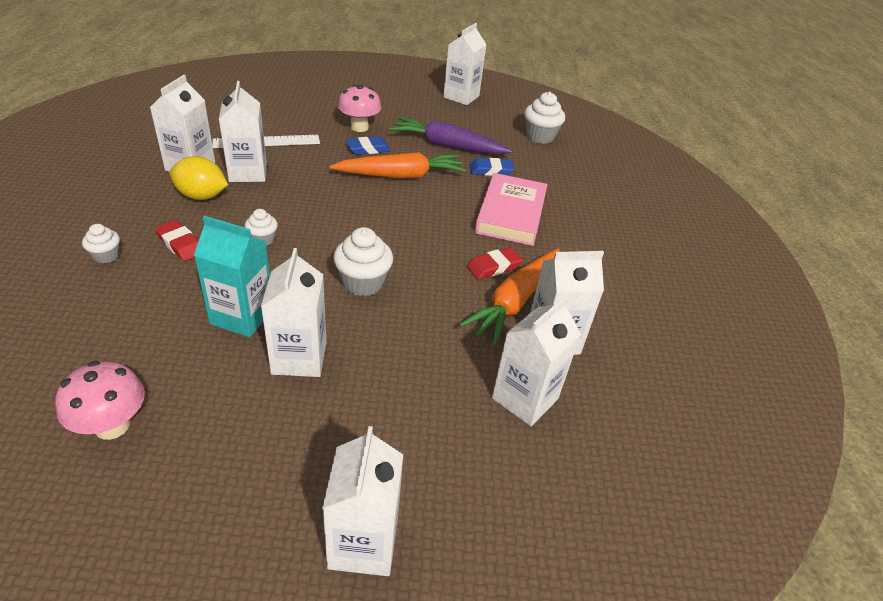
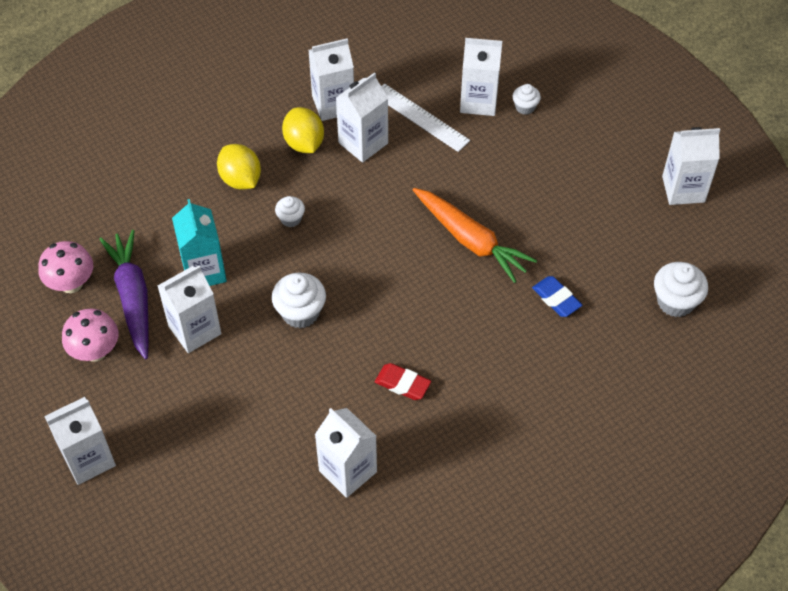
camera: 60 degrees right, 15 degrees up
white cupcake [82,224,120,264] -> white cupcake moved to [513,84,541,115]
red eraser [155,220,199,261] -> yellow lemon [217,144,261,190]
pink mushroom [338,84,381,132] -> pink mushroom moved to [62,308,118,362]
blue eraser [346,137,391,155] -> none
purple carrot [389,117,512,154] -> purple carrot moved to [99,230,149,360]
orange carrot [459,248,560,345] -> none
pink book [475,173,548,246] -> none
white carton [492,296,581,426] -> white carton moved to [460,38,502,116]

